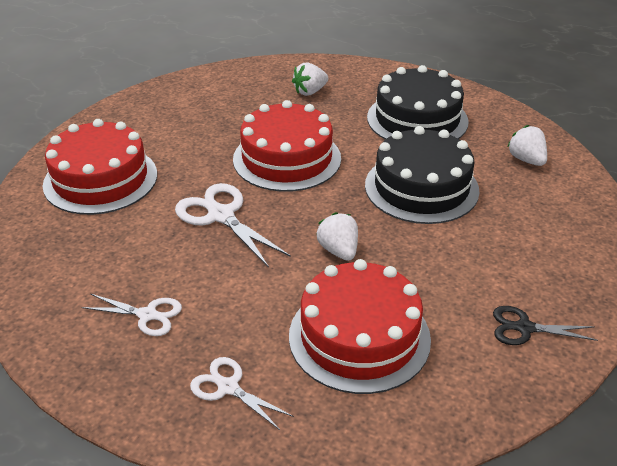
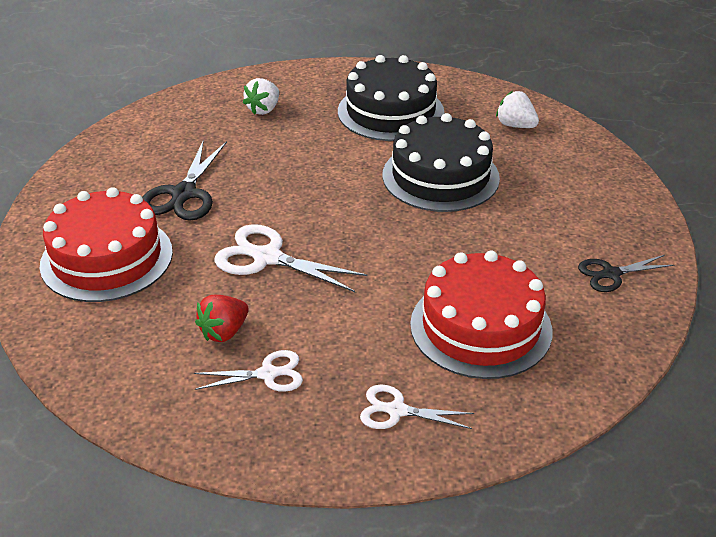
camera: 25 degrees left, 0 degrees up
red cake [233,100,341,192] -> none
white strawberry [316,212,358,261] -> none
none -> black scissors [142,140,227,221]
none -> red strawberry [195,295,249,342]

